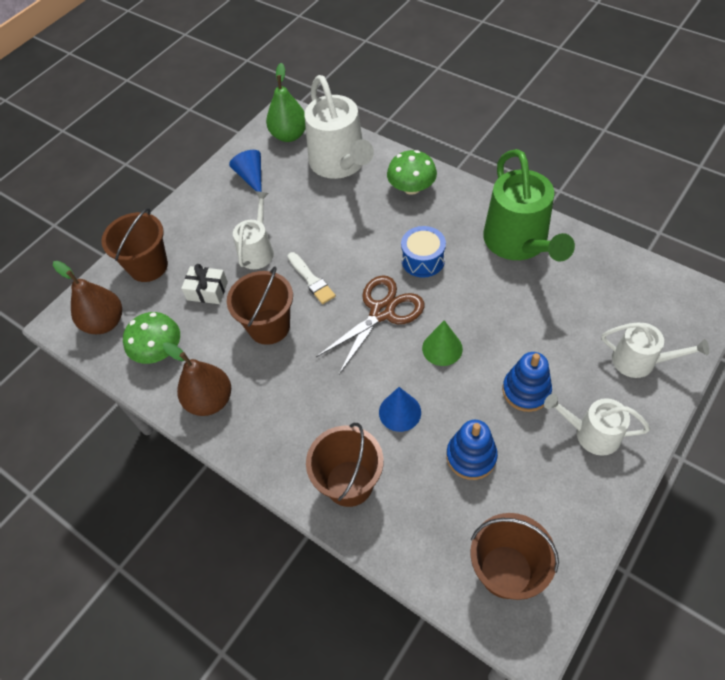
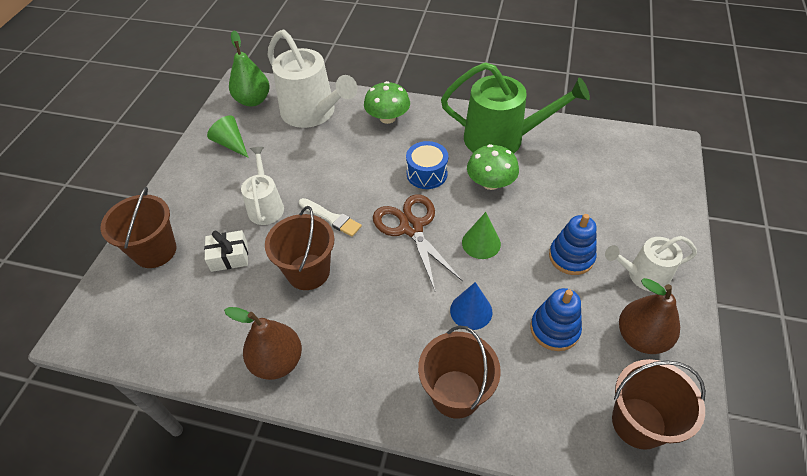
camera: 25 degrees left, 5 degrees down
brown pear [53,261,122,334] -> brown pear moved to [619,278,680,354]
green mushroom [123,312,180,364] -> green mushroom moved to [467,144,519,190]
blue cone [229,150,262,192] -> green cone [207,115,249,158]
brown scissors [316,275,424,374] -> brown scissors turned 45 degrees counterclockwise [373,194,463,291]
green watering can [483,149,575,262] -> green watering can turned 45 degrees counterclockwise [441,62,590,154]
white watering can [601,322,709,378] -> none

